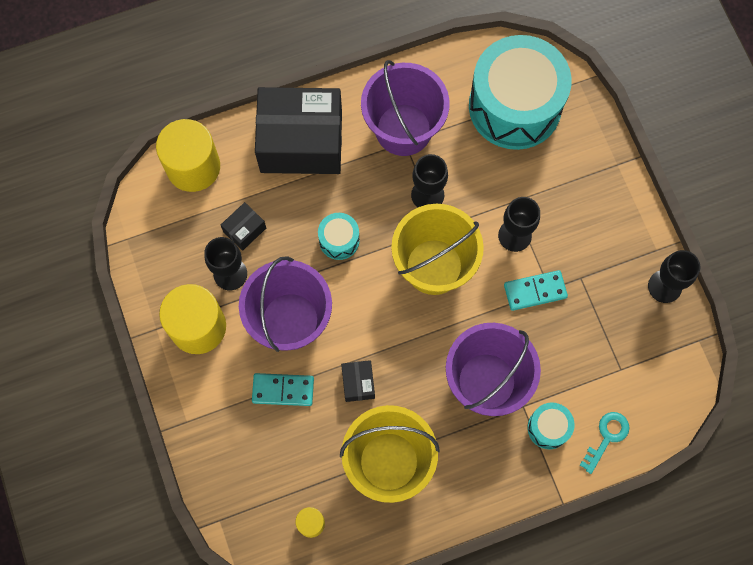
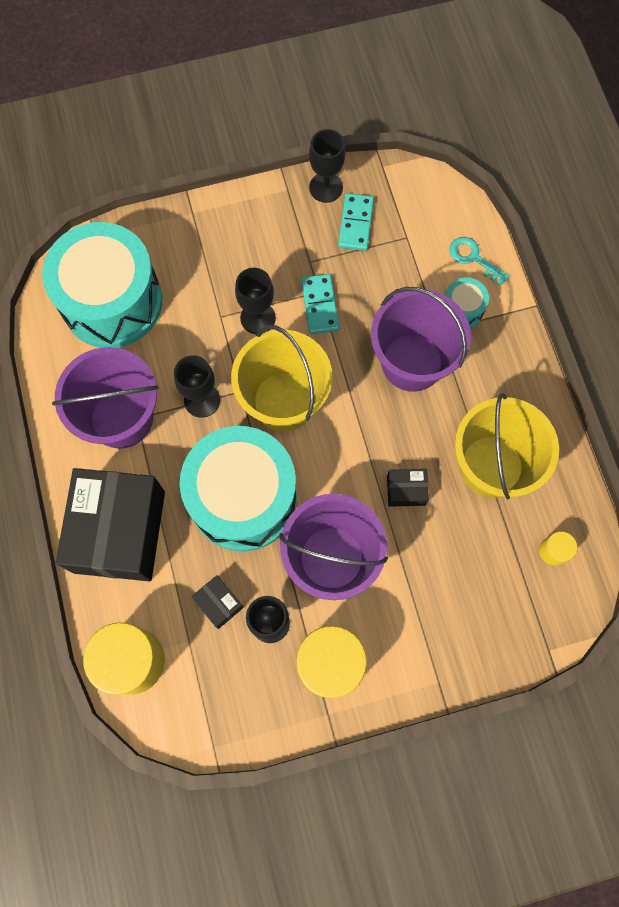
camera: 85 degrees left, 0 degrees up
turquoise domino [252,373,314,406] -> turquoise domino moved to [338,193,374,251]
turquoise drum [318,213,360,260] -> turquoise drum [180,426,297,551], size x2.37

